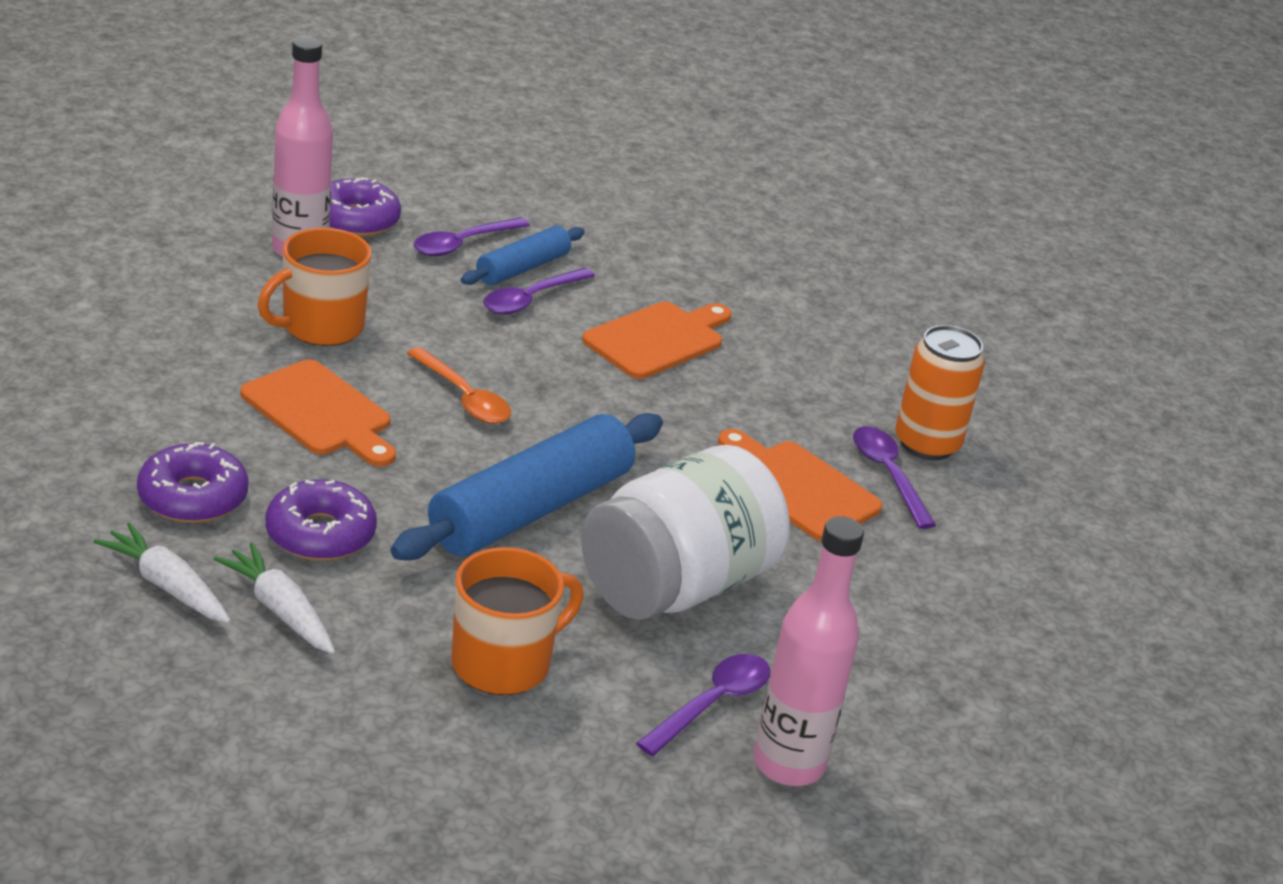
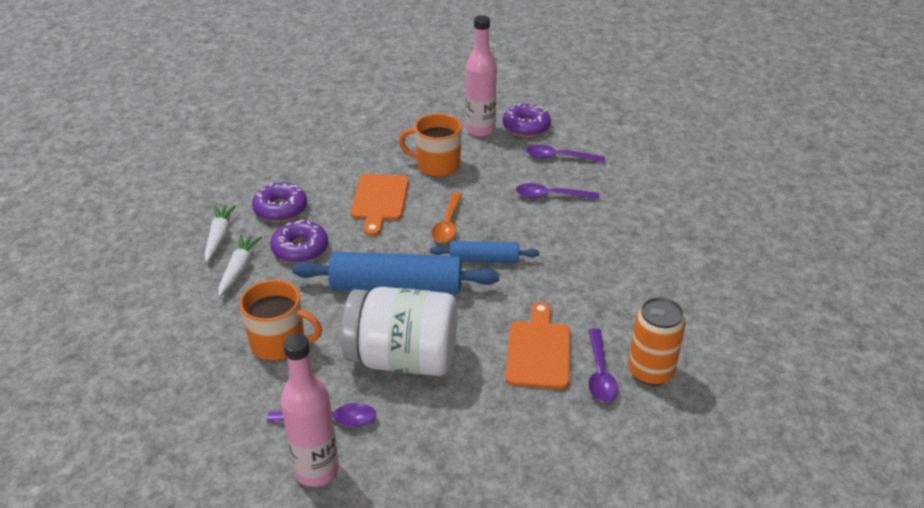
camera: 55 degrees right, 5 degrees up
blue rolling pin [461,226,585,285] -> blue rolling pin moved to [430,241,539,263]
orange cutting board [582,302,732,379] -> none
purple spoon [853,426,936,529] -> purple spoon turned 150 degrees clockwise [588,328,618,402]

